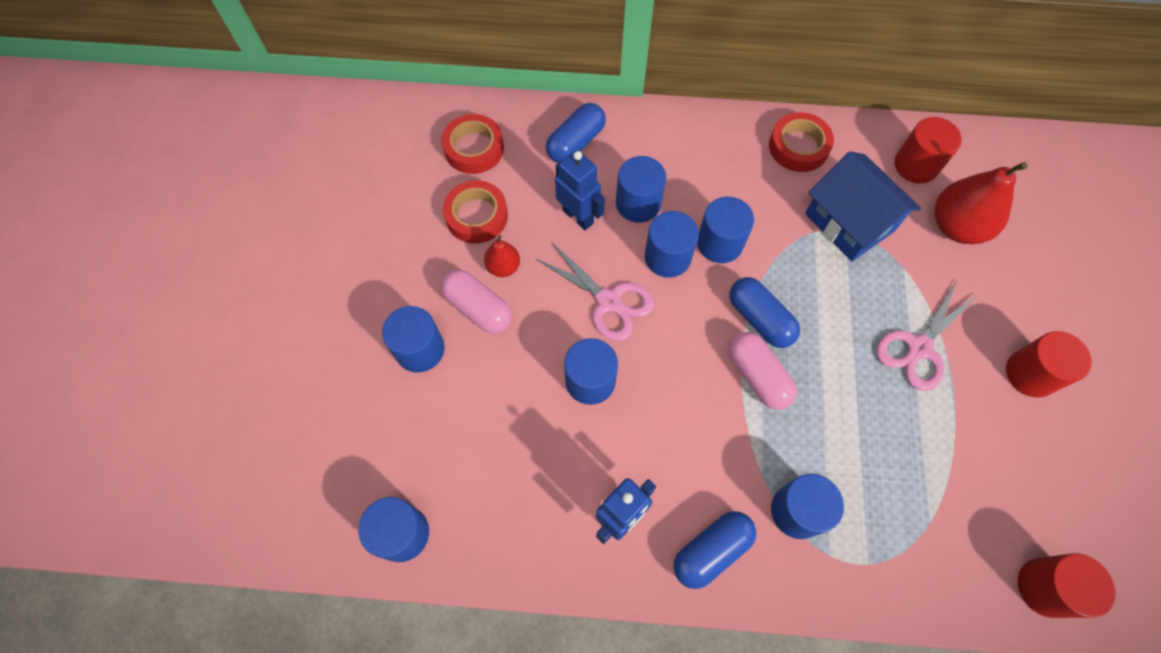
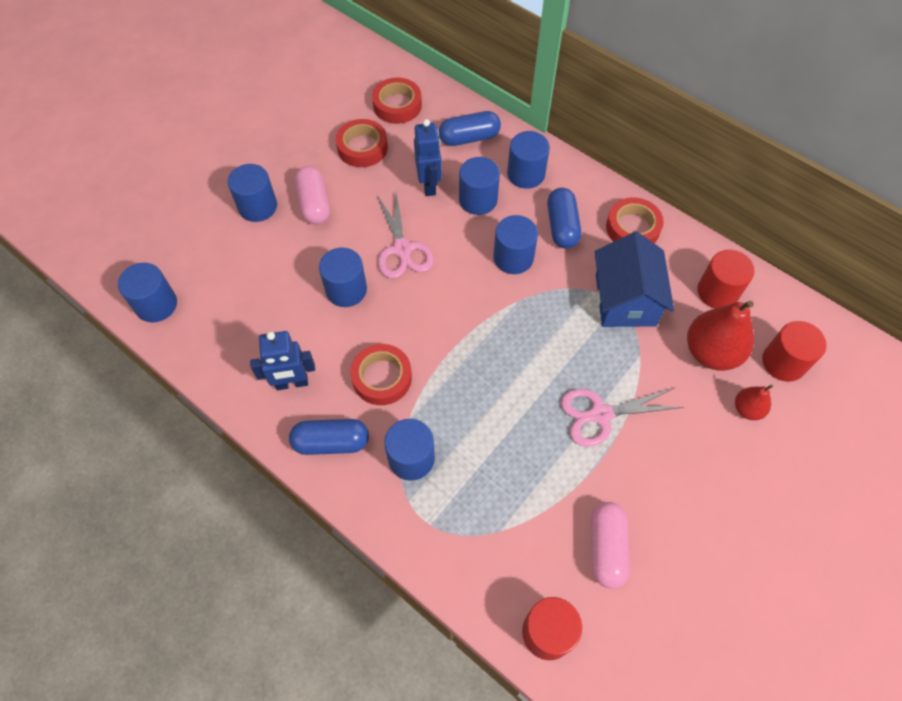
camera: 35 degrees right, 5 degrees down
red pear [484,235,520,277] -> red pear moved to [735,384,773,420]
blue cylinder [645,211,699,278] -> blue cylinder moved to [507,131,550,189]
blue capsule [729,277,800,348] -> blue capsule moved to [547,188,581,249]
pink capsule [729,332,797,410] -> pink capsule moved to [591,502,630,589]
red cylinder [1006,331,1092,398] -> red cylinder moved to [762,321,827,382]
none -> red tape [350,344,412,405]

